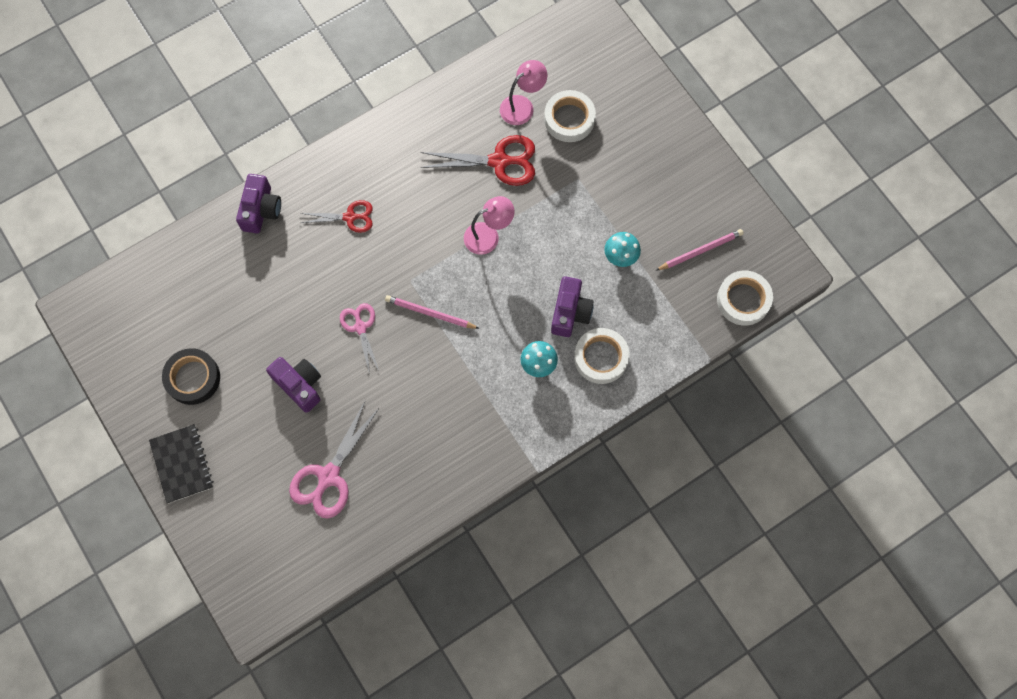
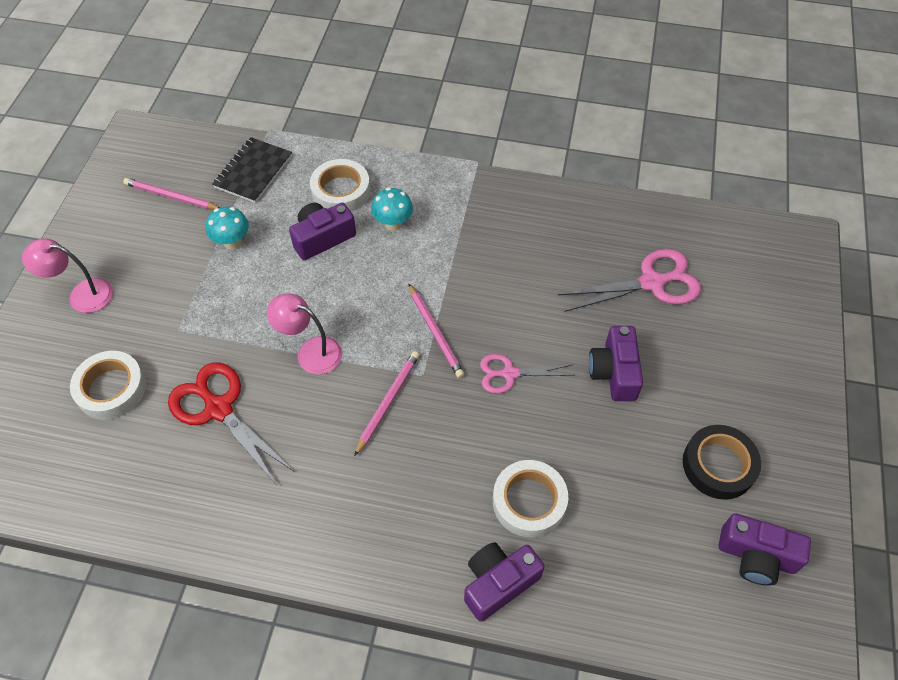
camera: 135 degrees left, 15 degrees down
black notebook [149,424,214,504] -> black notebook moved to [212,137,292,203]
red scissors [300,200,373,233] -> none
pink scissors [340,303,379,375] -> pink scissors turned 60 degrees clockwise [480,354,573,394]
pink lamp [500,60,547,125] -> pink lamp moved to [22,238,113,313]
white tape [717,270,773,326] -> white tape moved to [493,460,568,537]
none -> pink pencil [354,351,419,456]
none -> purple camera [719,513,811,586]

